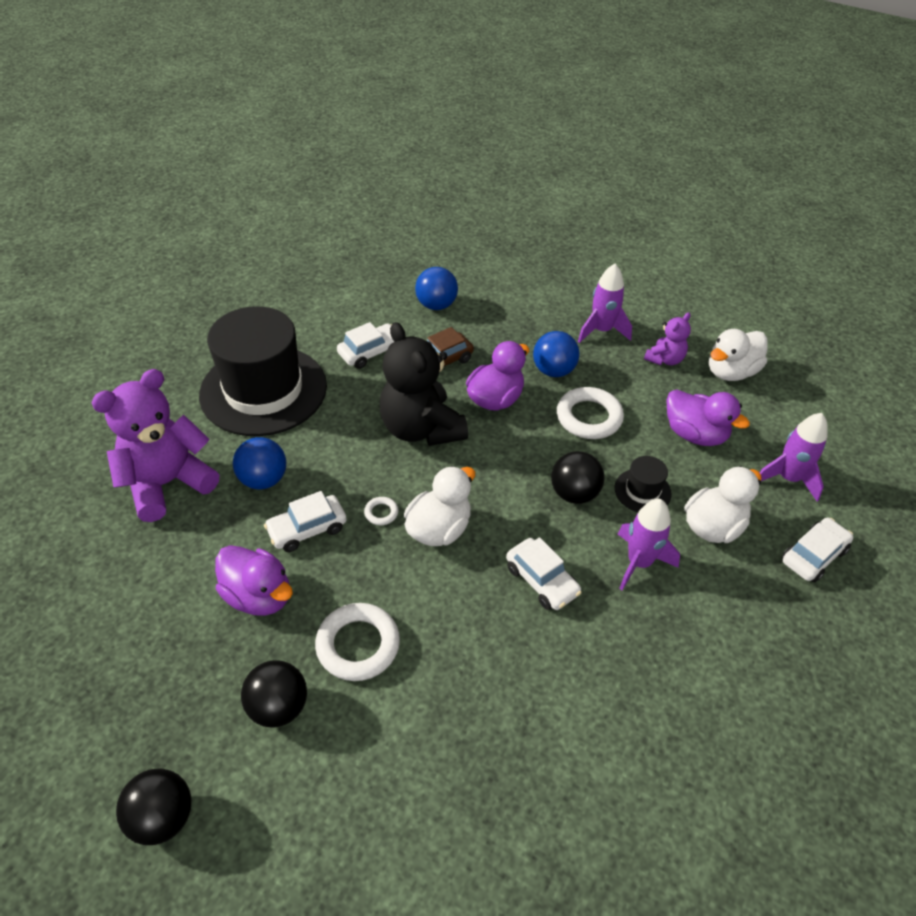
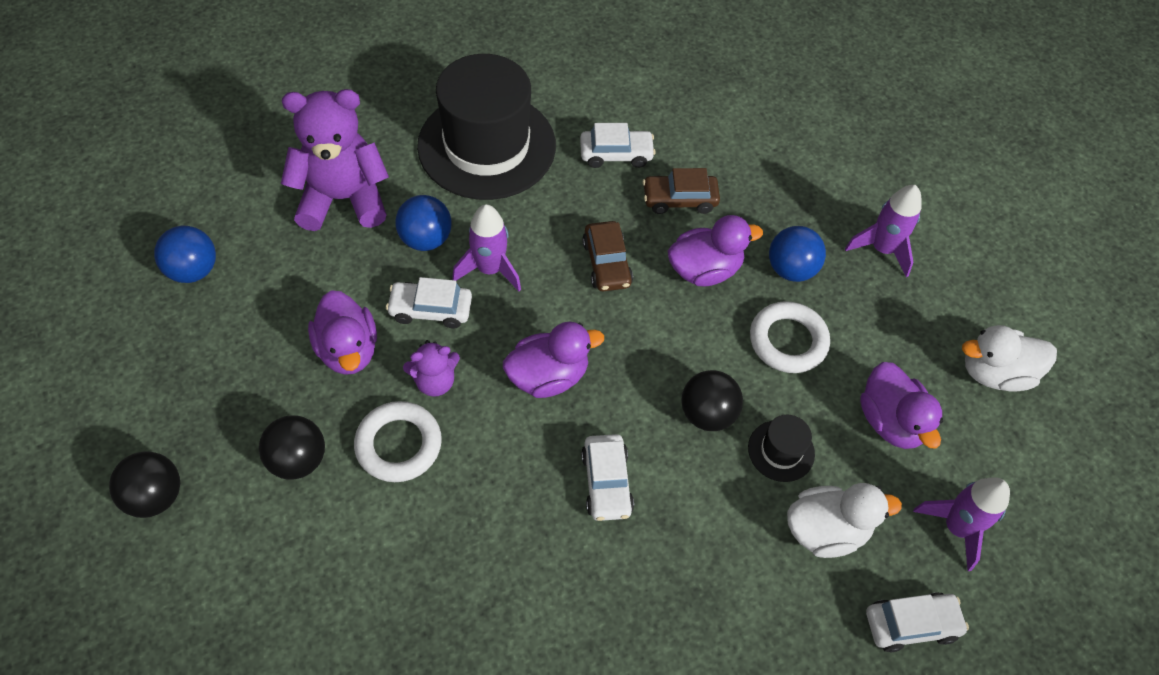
camera: 30 degrees right, 10 degrees up
white ring [364,497,398,525] -> none
black teddy bear [380,322,468,446] -> brown car [582,221,633,291]
white duck [404,466,475,546] -> purple duck [503,322,604,398]
blue ball [415,267,458,310] -> blue ball moved to [154,226,216,283]
purple rocket [618,499,680,590] -> purple rocket moved to [452,204,521,291]
purple teddy bear [644,312,691,365] -> purple teddy bear moved to [403,340,460,397]

